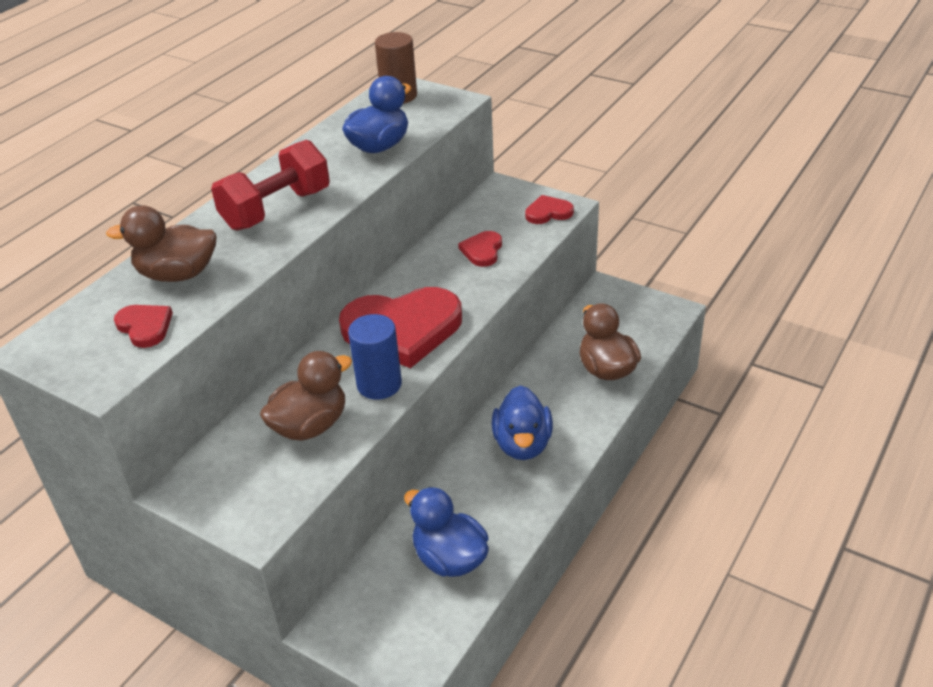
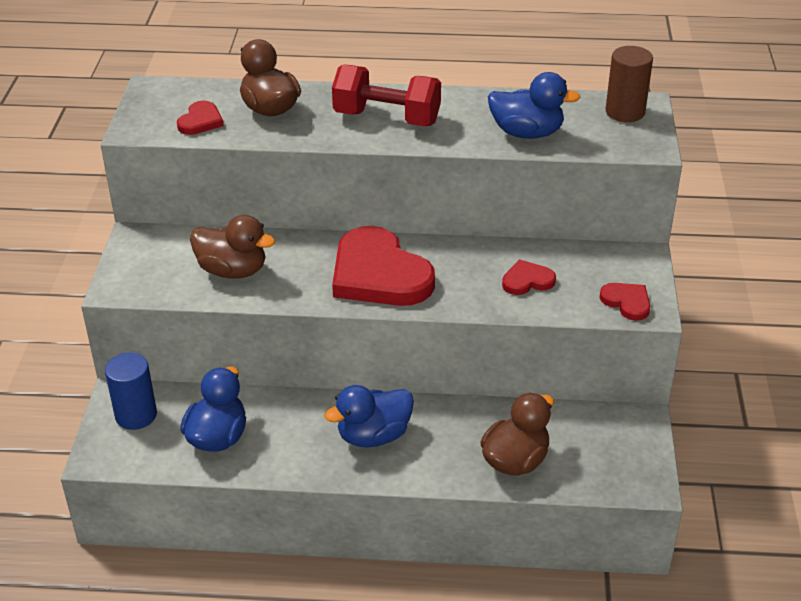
camera: 60 degrees right, 0 degrees up
blue cylinder [348,314,402,400] -> blue cylinder moved to [105,353,157,430]

